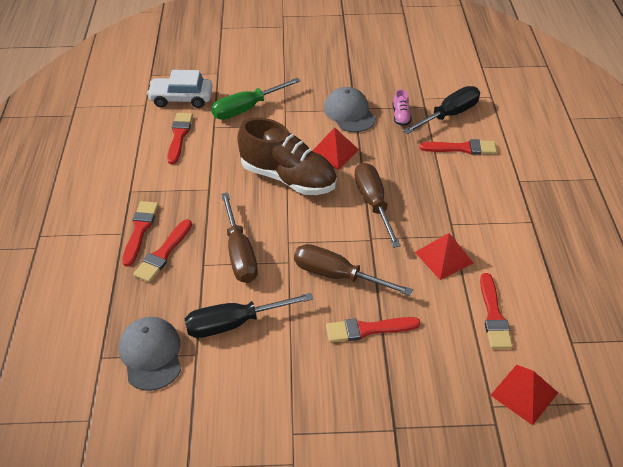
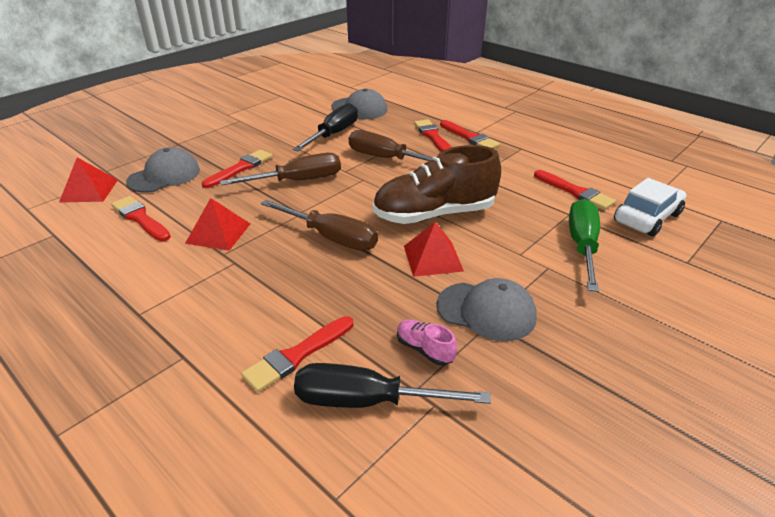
camera: 135 degrees right, 10 degrees down
black screwdriver [403,86,480,134] -> black screwdriver turned 90 degrees clockwise [294,363,491,408]
none -> grey cap [126,147,200,193]

